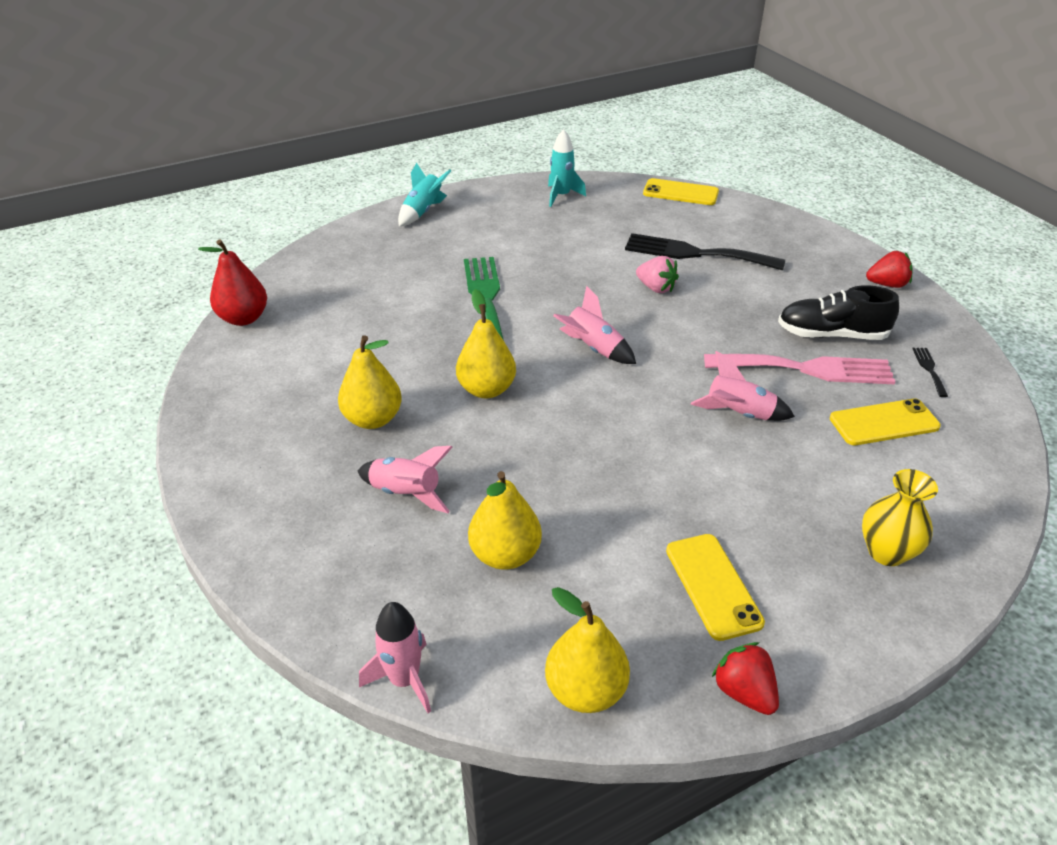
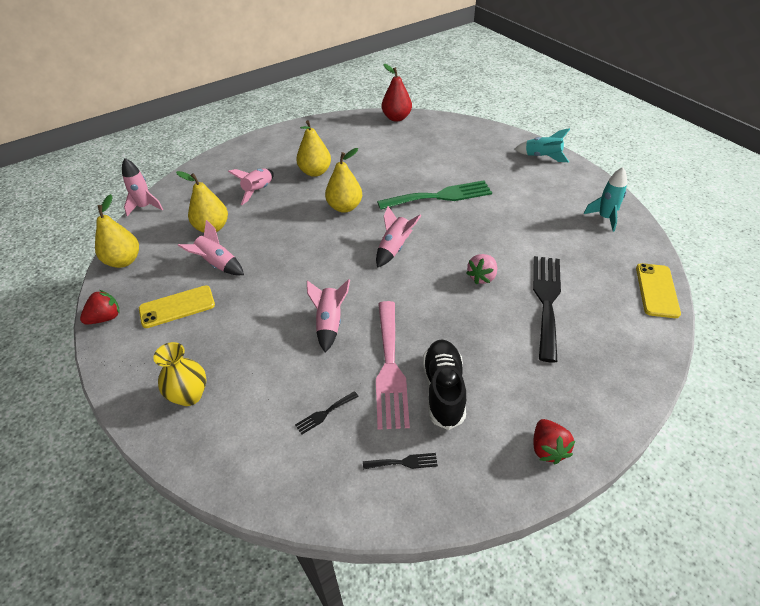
camera: 85 degrees right, 5 degrees up
yellow phone [830,398,941,445] -> black fork [295,391,359,435]
none -> pink rocket [178,220,244,275]

